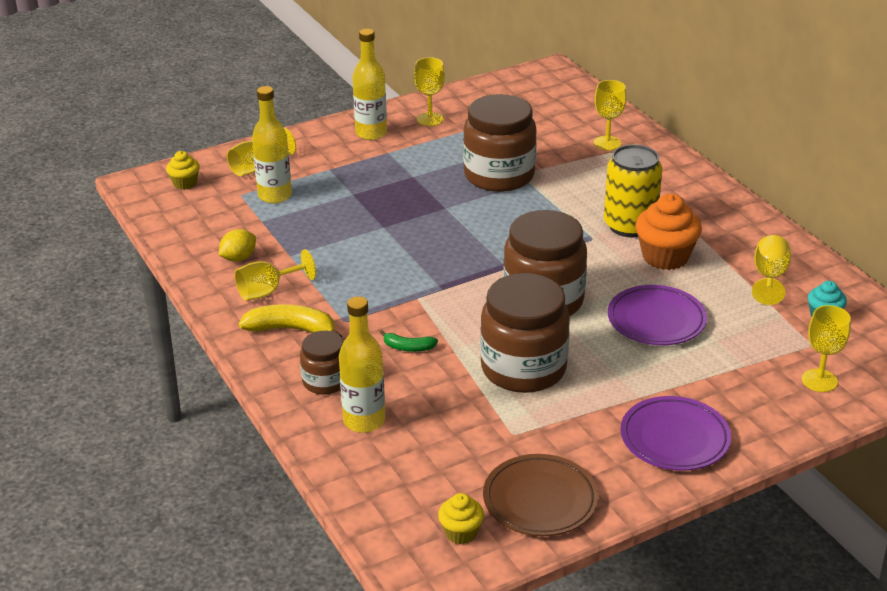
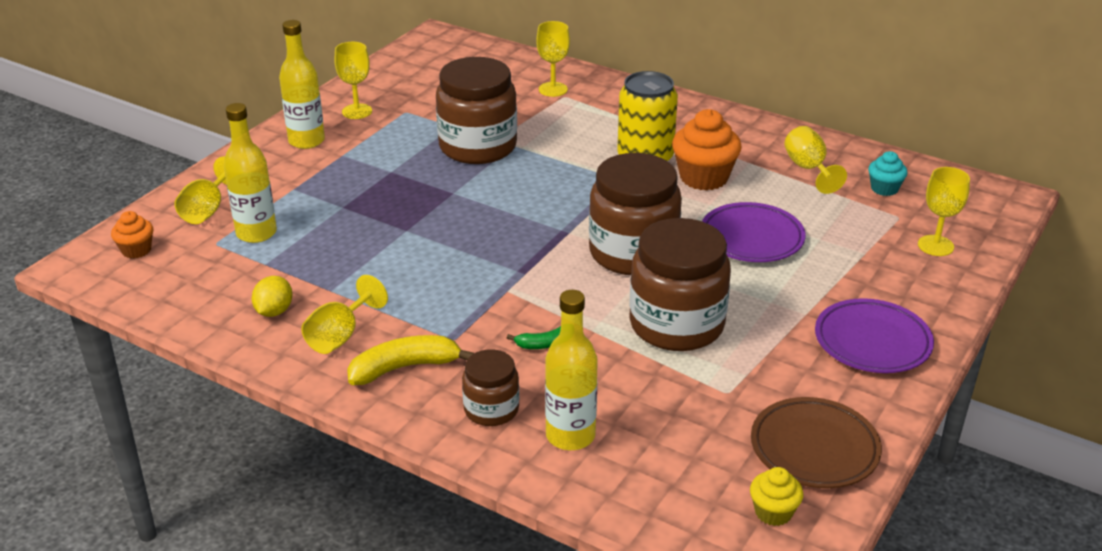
camera: 30 degrees left, 0 degrees up
yellow cupcake [166,151,200,190] -> orange cupcake [111,211,153,258]

